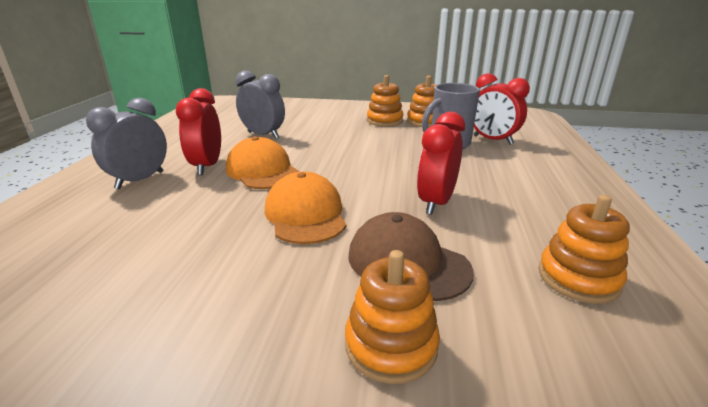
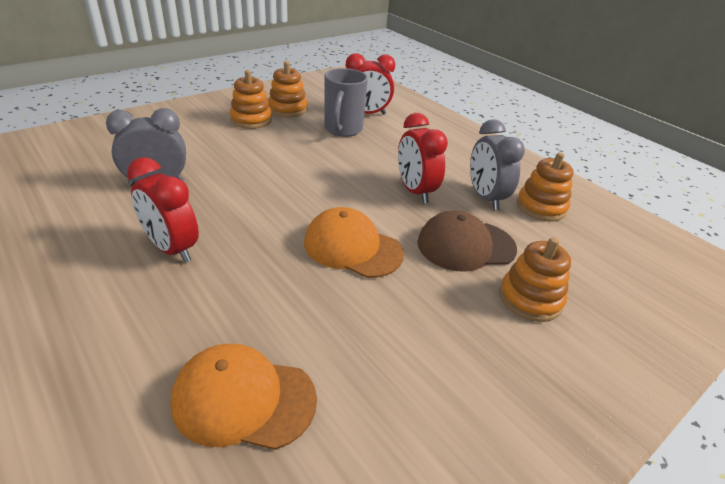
camera: 50 degrees left, 10 degrees up
grey clock [86,98,167,189] -> grey clock moved to [470,119,525,210]
orange cap [226,136,300,189] -> orange cap moved to [171,343,317,450]

